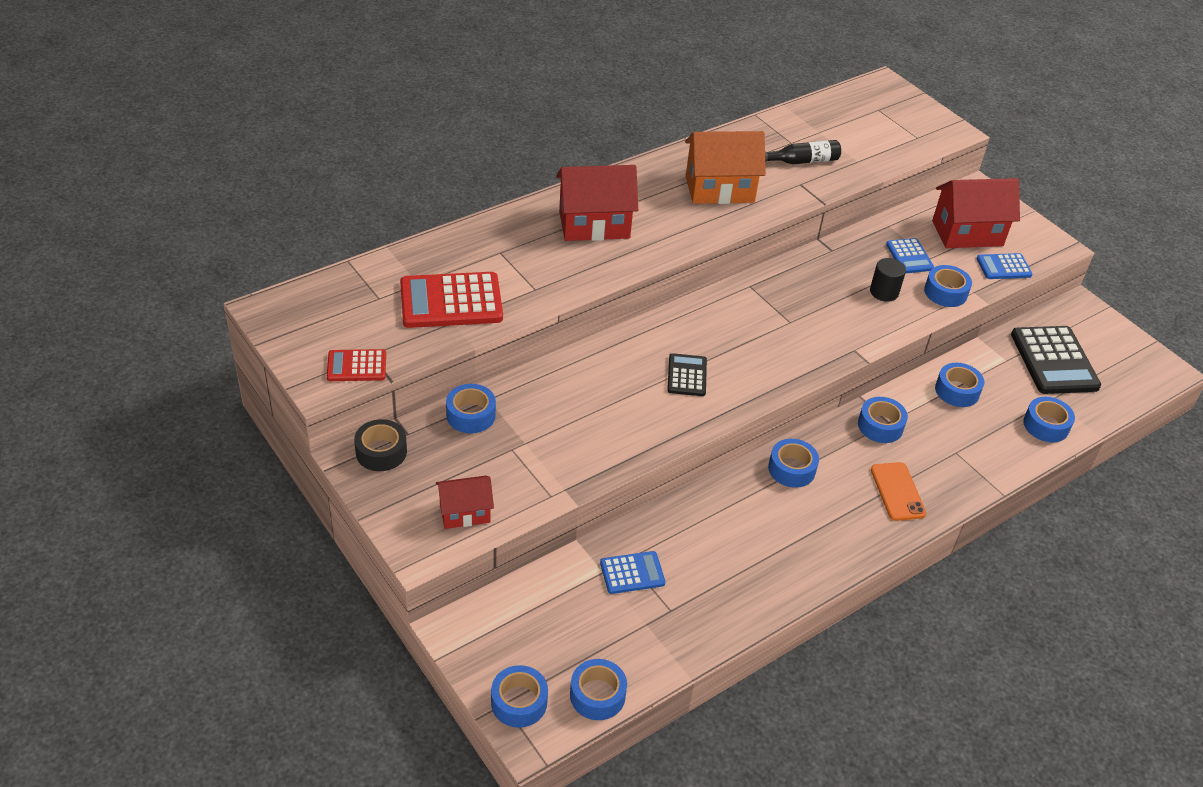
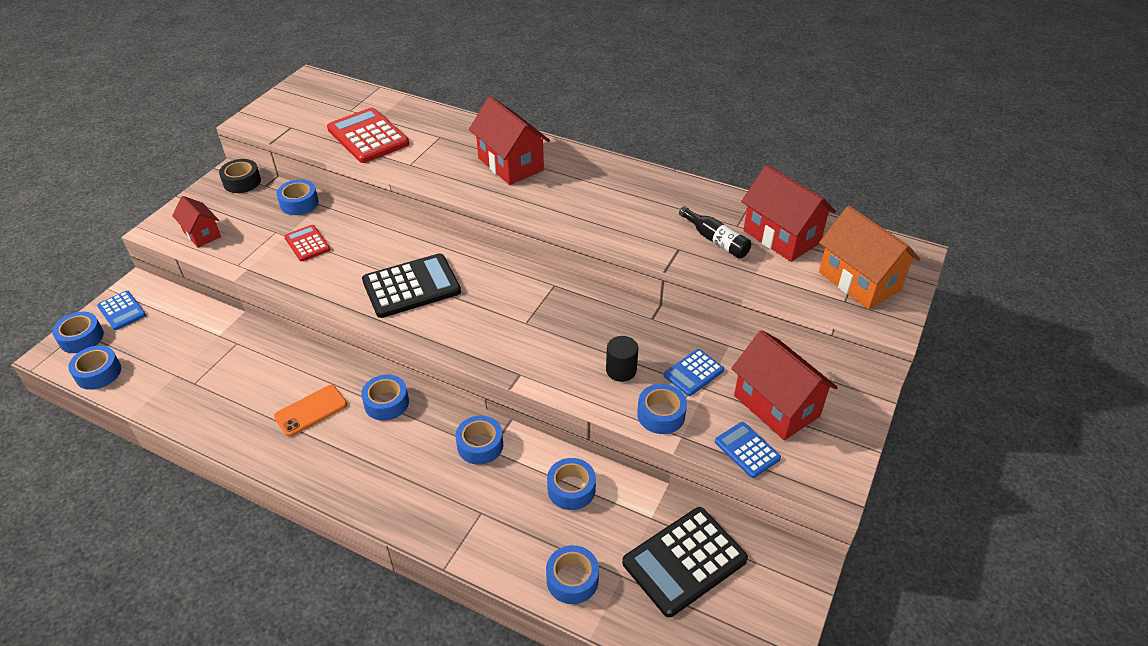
camera: 65 degrees right, 0 degrees up
red calculator [327,349,386,381] -> red calculator moved to [284,225,331,261]
blue calculator [600,551,665,594] -> blue calculator moved to [97,291,146,330]
black calculator [667,353,707,396] -> black calculator [362,253,461,318], size x1.82
orange house [685,131,766,204] -> orange house moved to [819,206,920,309]
orange phone [871,462,926,521] -> orange phone moved to [274,385,347,436]
none -> red house [741,165,836,262]

